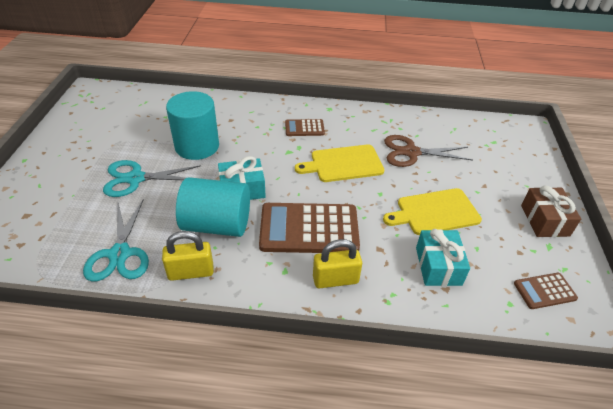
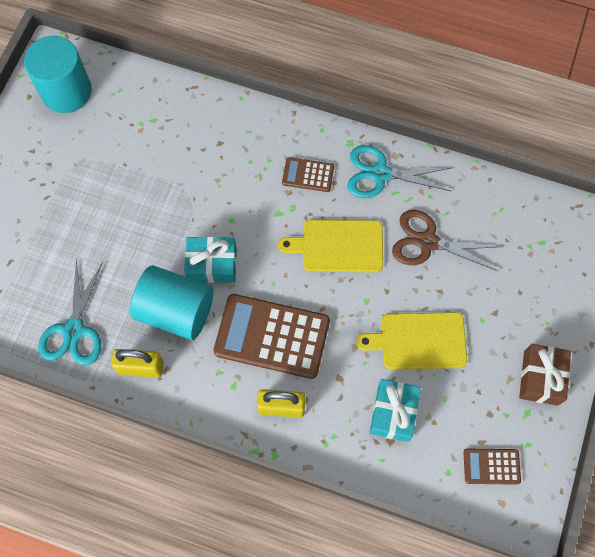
camera: 15 degrees right, 25 degrees up
turquoise scissors [103,160,201,197] -> turquoise scissors moved to [348,145,451,198]
turquoise cylinder [166,91,219,160] -> turquoise cylinder moved to [24,36,92,113]

